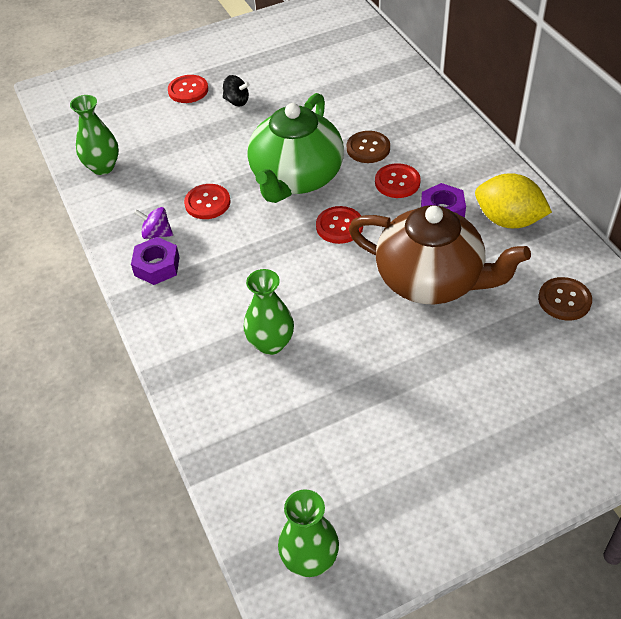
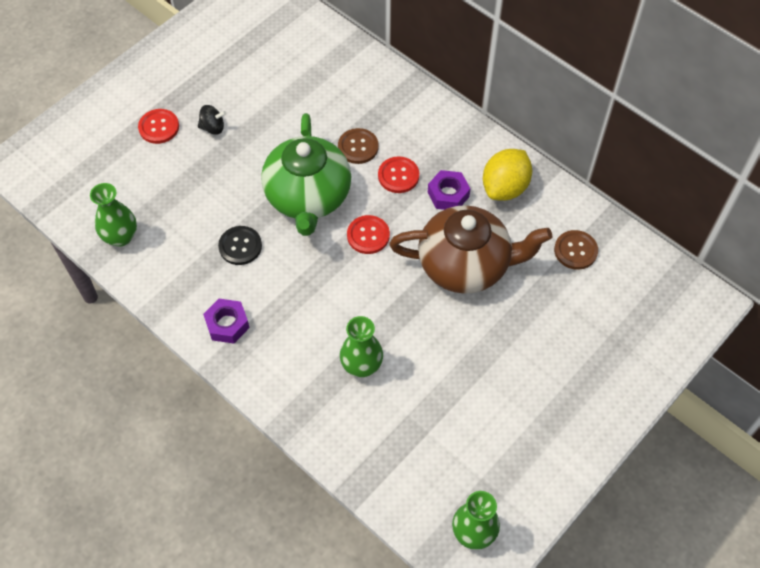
camera: 25 degrees left, 10 degrees up
purple spinning top [134,207,173,239] -> none
red button [184,184,230,219] -> black button [218,226,262,265]
yellow lemon [475,173,552,228] -> yellow lemon turned 60 degrees counterclockwise [483,149,532,201]

